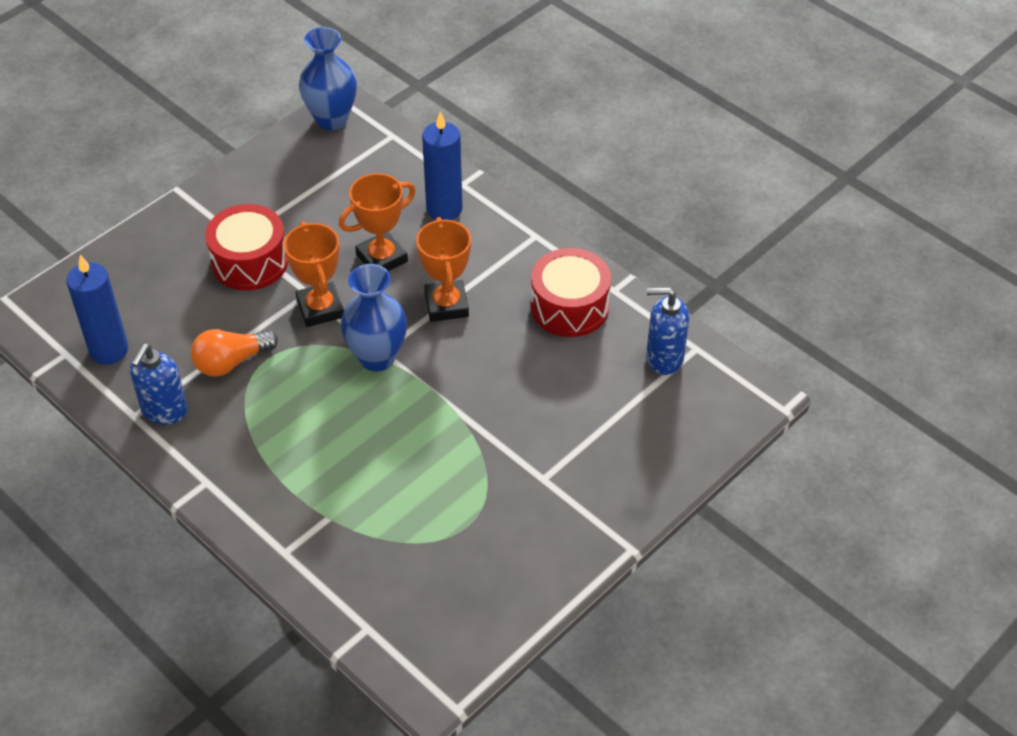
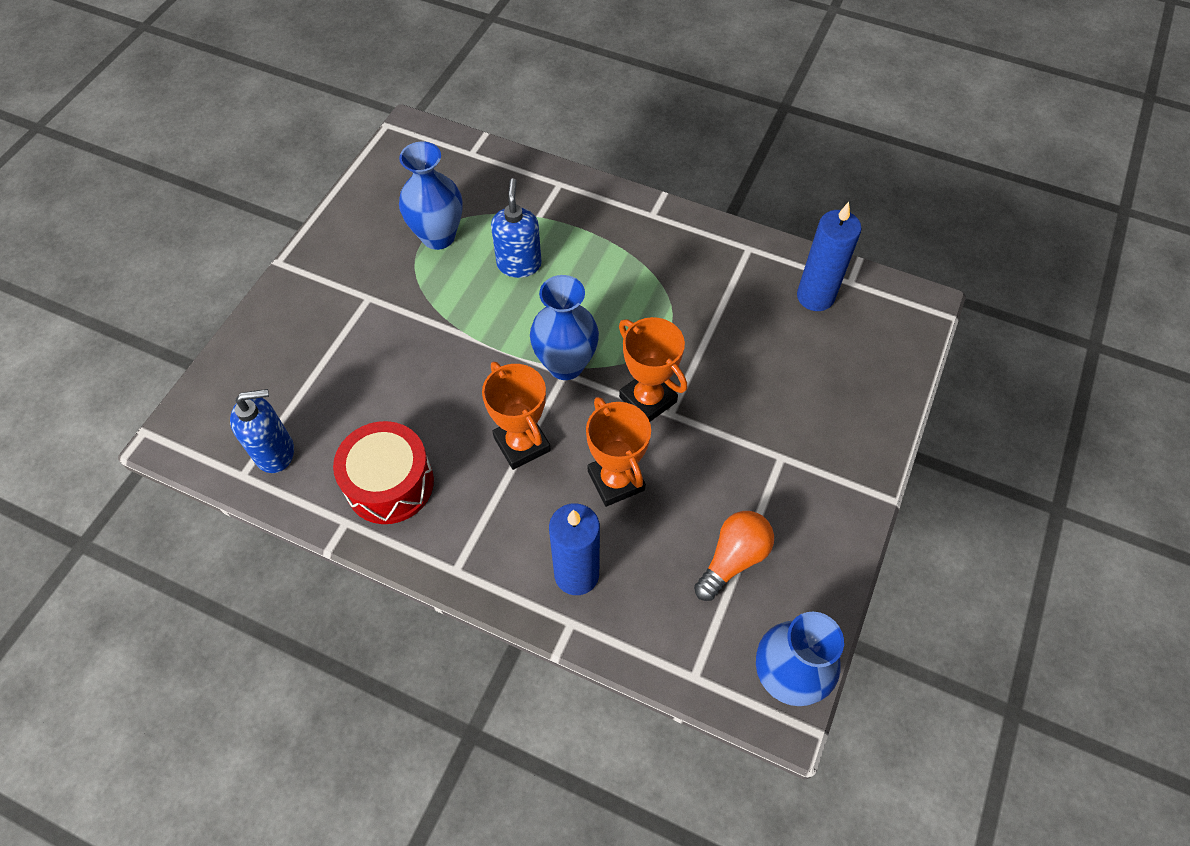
camera: 160 degrees right, 10 degrees up
blue soap dispenser [130,344,188,425] -> blue soap dispenser moved to [491,178,542,278]
orange light bulb [191,329,278,377] -> orange light bulb moved to [694,511,774,601]
red drum [205,204,288,291] -> none
orange trophy [339,173,415,271] -> orange trophy turned 60 degrees counterclockwise [586,397,651,507]
none -> blue vase [399,141,463,250]

